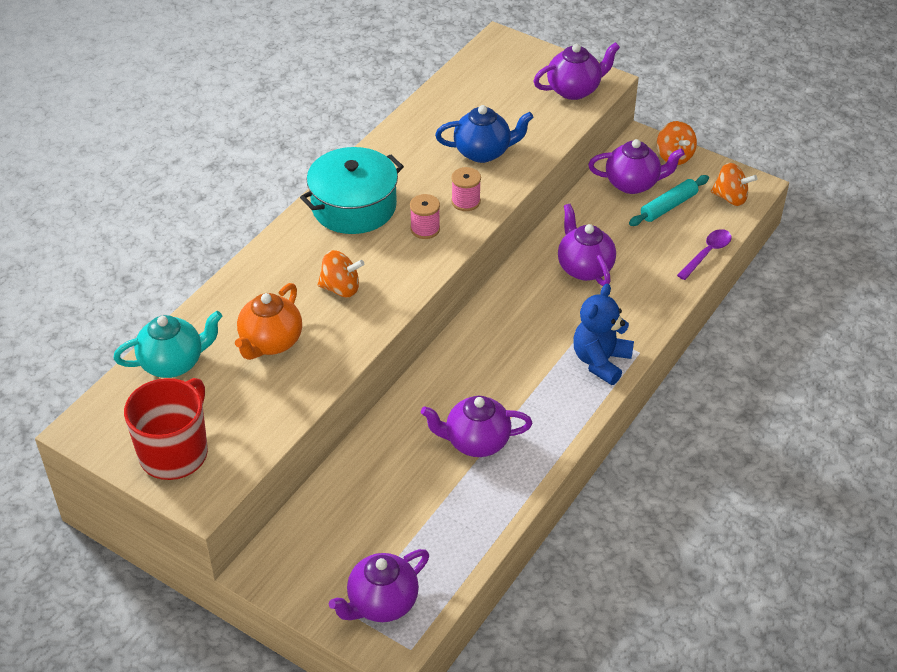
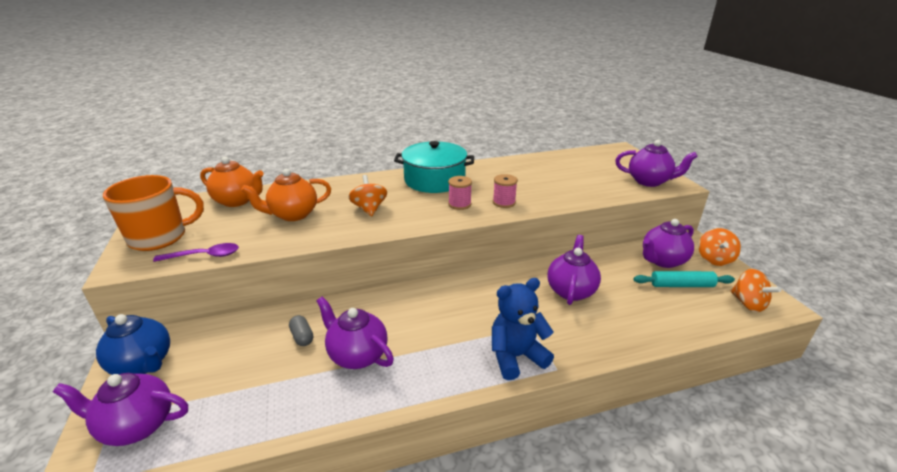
camera: 40 degrees right, 15 degrees down
turquoise teapot [113,311,222,378] -> orange teapot [200,157,264,207]
red mug [124,378,208,480] -> orange mug [103,175,204,251]
orange spinning top [318,250,364,297] -> orange spinning top turned 150 degrees counterclockwise [349,175,387,216]
blue teapot [435,105,534,163] -> blue teapot moved to [96,314,170,375]
purple teapot [588,139,685,194] -> purple teapot turned 105 degrees clockwise [643,219,694,268]
purple spoon [677,229,732,280] -> purple spoon moved to [153,243,239,262]
none -> grey capsule [289,315,313,346]

